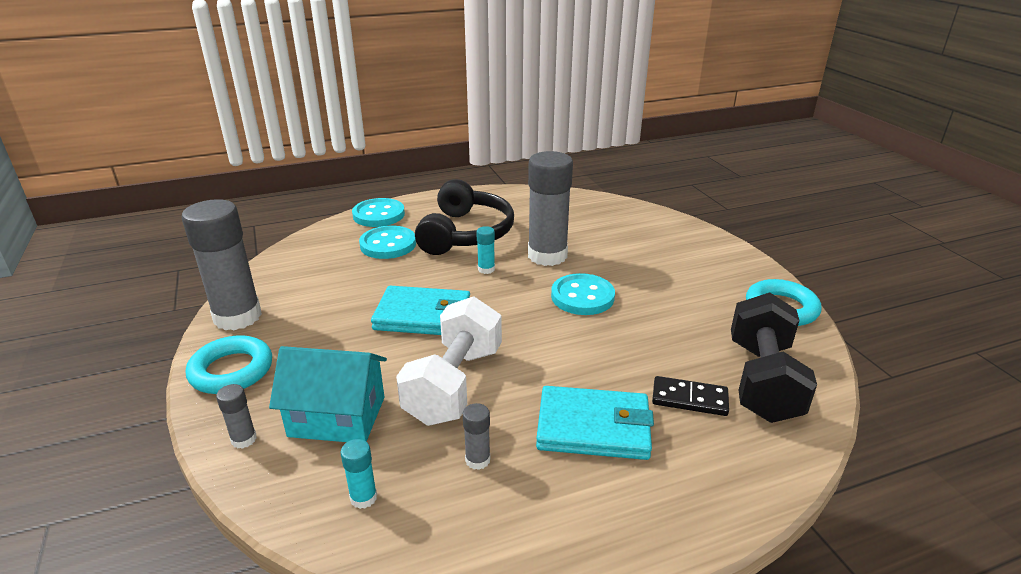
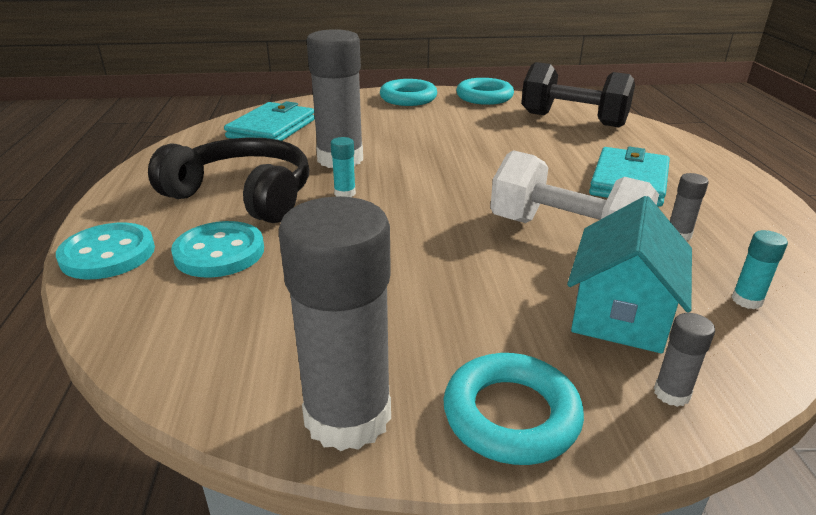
camera: 75 degrees left, 0 degrees up
turquoise wallet [371,286,470,335] -> turquoise wallet moved to [224,101,315,141]
turquoise button [551,273,615,315] -> none
black domino [652,376,729,416] -> none
none -> turquoise ring [380,79,437,106]

